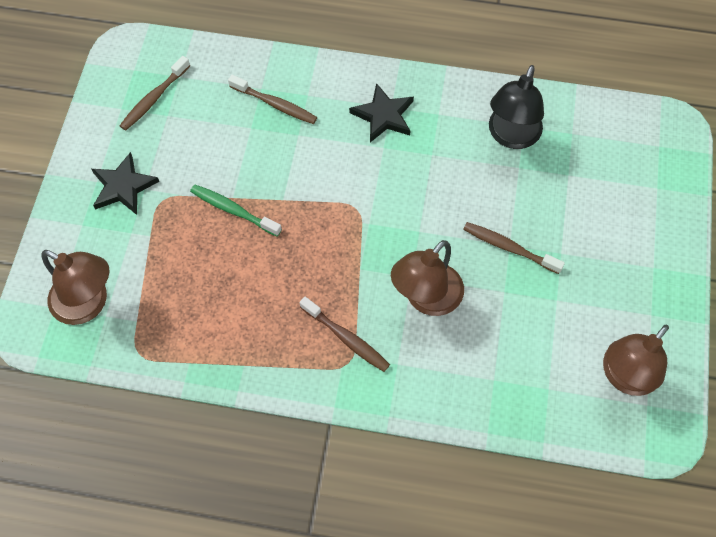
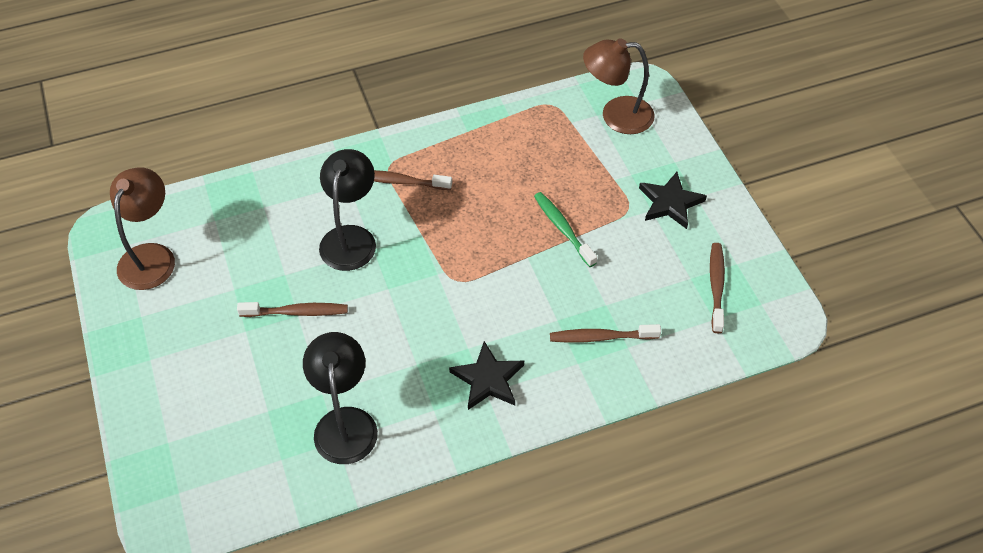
camera: 150 degrees right, 10 degrees down
green toothbrush [190,185,282,237] -> green toothbrush turned 120 degrees counterclockwise [534,192,597,267]
brown lamp [391,240,464,316] -> black lamp [319,149,376,271]

